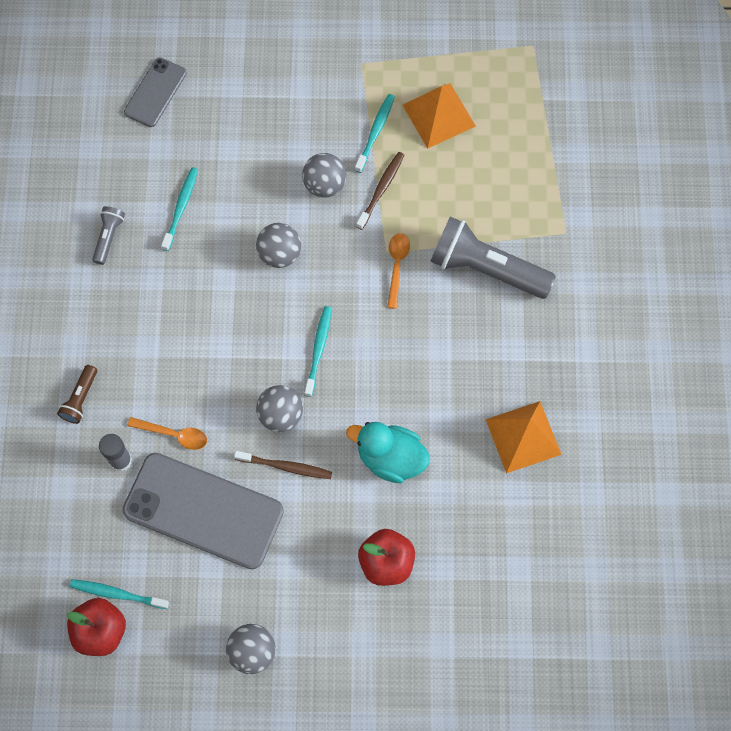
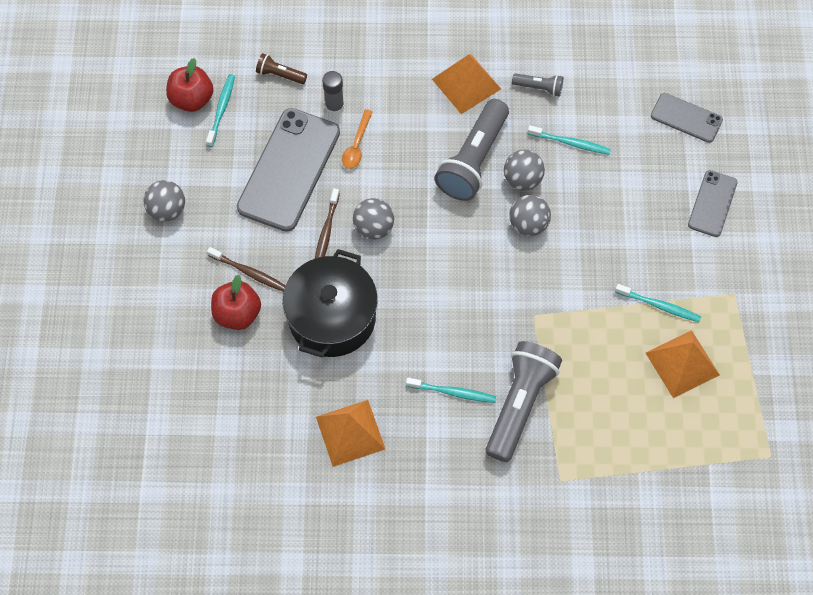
camera: 90 degrees right, 5 degrees down
brown flashlight [57,365,97,424] -> brown flashlight moved to [256,53,307,84]
grey ball [302,153,347,198] -> grey ball moved to [504,150,545,191]
turquoise toothbrush [305,306,332,397] -> turquoise toothbrush moved to [406,378,496,403]
turquoise duck [346,422,430,483] -> black pot [282,249,378,358]
brown toothbrush [356,152,404,230] -> brown toothbrush moved to [207,247,286,292]
orange spoon [387,233,410,309] -> none
none -> orange pyramid [432,54,501,114]
none -> grey flashlight [434,99,509,201]
none -> grey phone [688,170,737,237]

